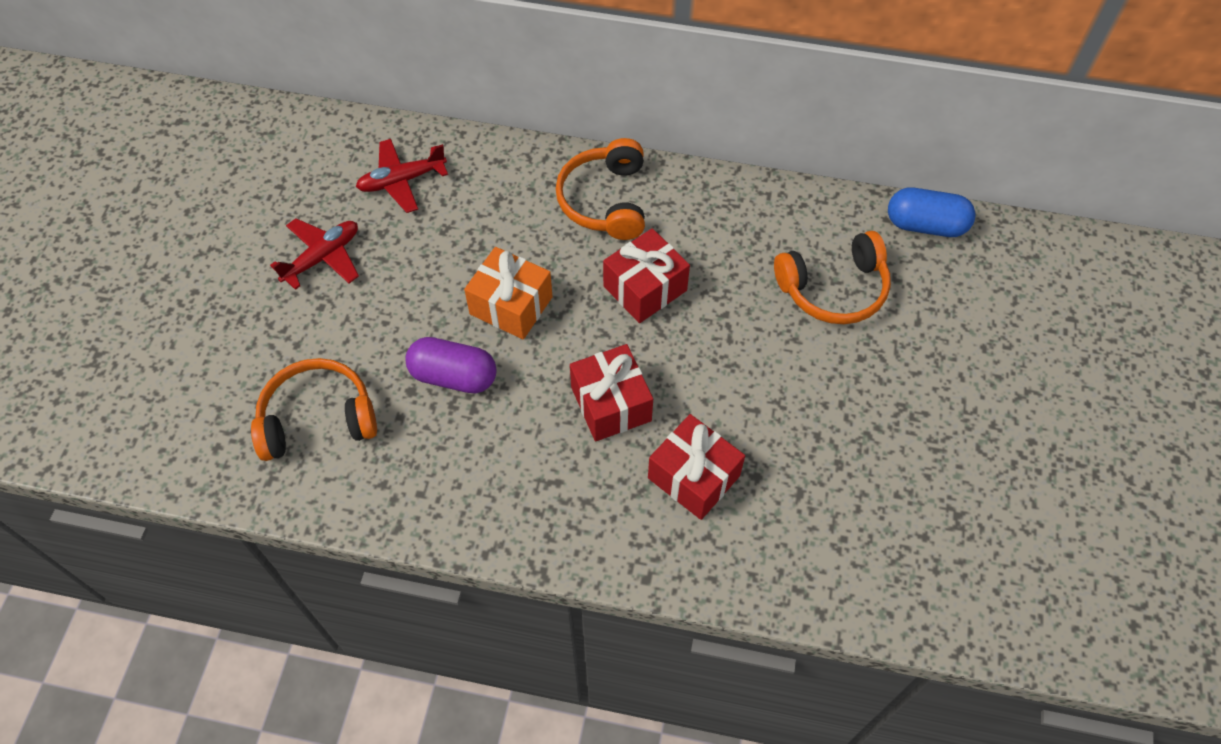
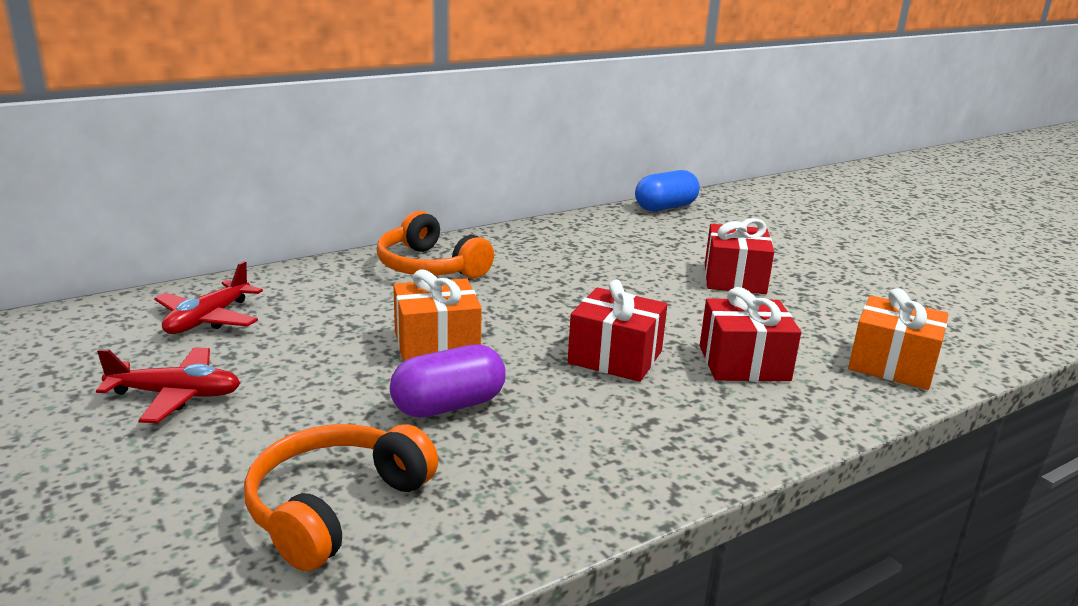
camera: 45 degrees left, 35 degrees down
red plane [270,218,359,290] -> red plane turned 90 degrees clockwise [96,347,240,423]
red gift [603,228,690,323] -> red gift moved to [705,218,774,294]
orange headphones [774,231,891,324] -> none
none -> orange gift [848,288,948,390]

